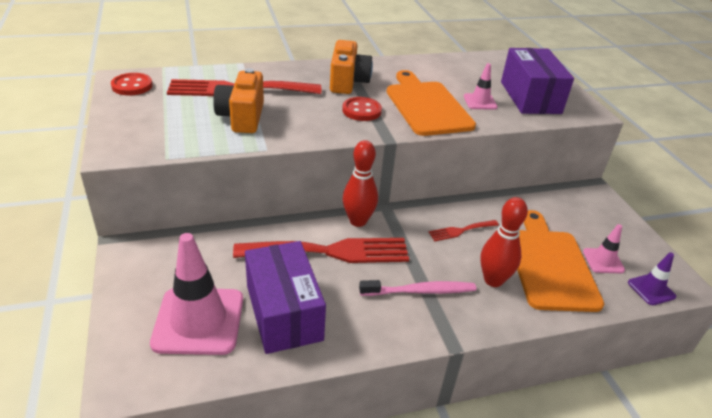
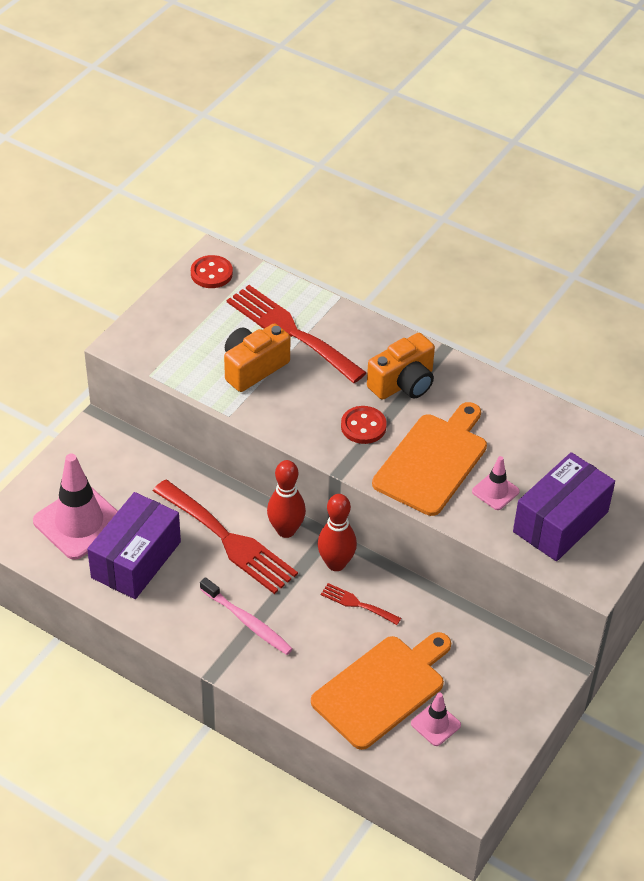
camera: 50 degrees right, 10 degrees up
red bowling pin [480,197,528,287] -> red bowling pin moved to [317,494,357,571]
purple traffic cone [628,252,676,305] -> none

